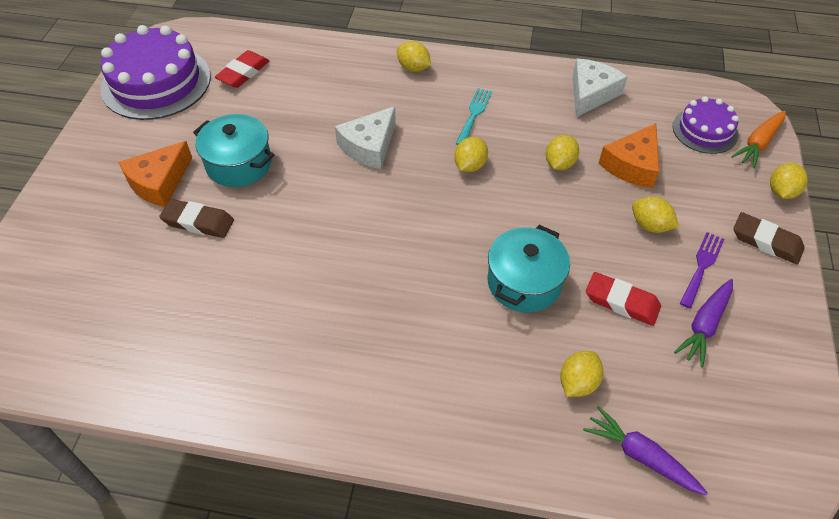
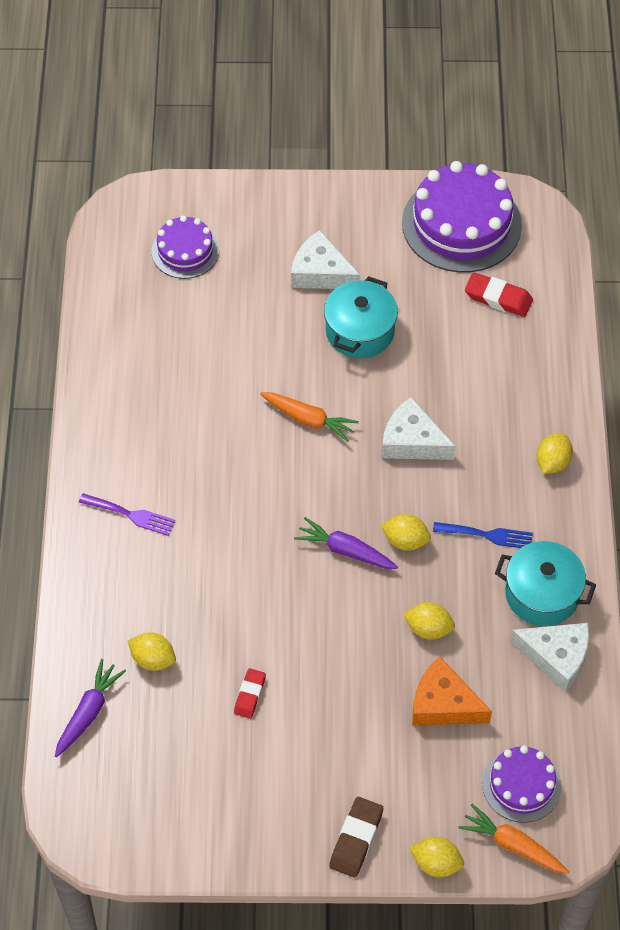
camera: 80 degrees right, 5 degrees up
orange cheese [118,141,192,207] -> white cheese [291,230,360,289]
brown eraser [159,199,234,238] -> none
turquoise fork [456,88,492,145] -> blue fork [433,522,533,548]
turquoise pot [488,225,570,312] -> turquoise pot moved to [495,541,596,626]
red eraser [586,272,661,326] -> red eraser [234,668,266,719], size x0.66
yellow lemon [632,197,679,233] -> none
purple carrot [674,279,733,367] -> purple carrot moved to [294,517,398,569]
purple fork [680,232,724,308] -> purple fork moved to [79,493,175,536]
none -> purple cake [152,215,219,279]
none -> orange carrot [260,392,359,442]

